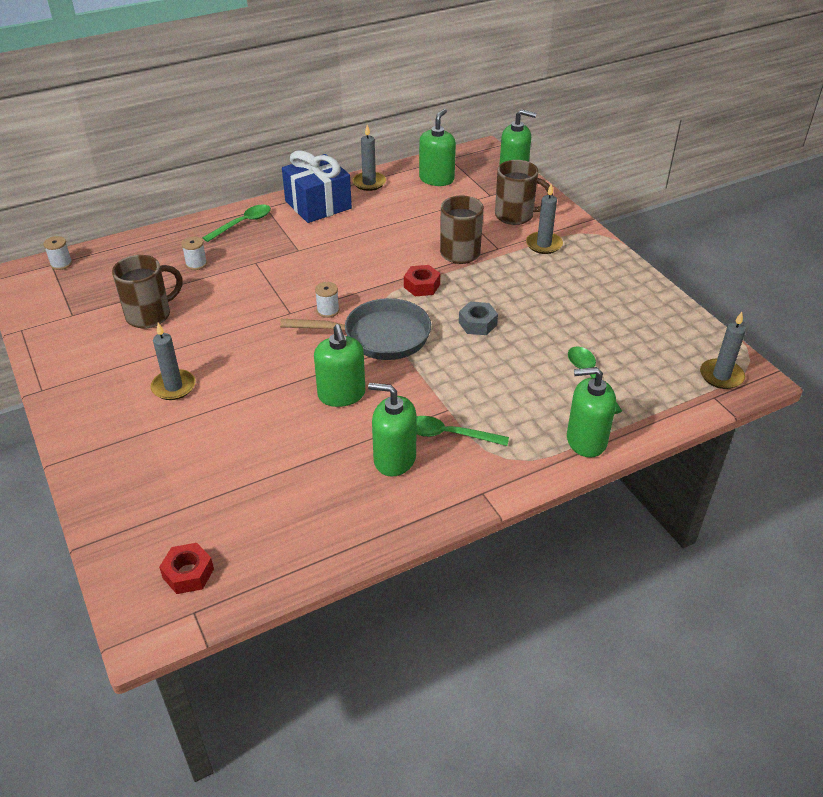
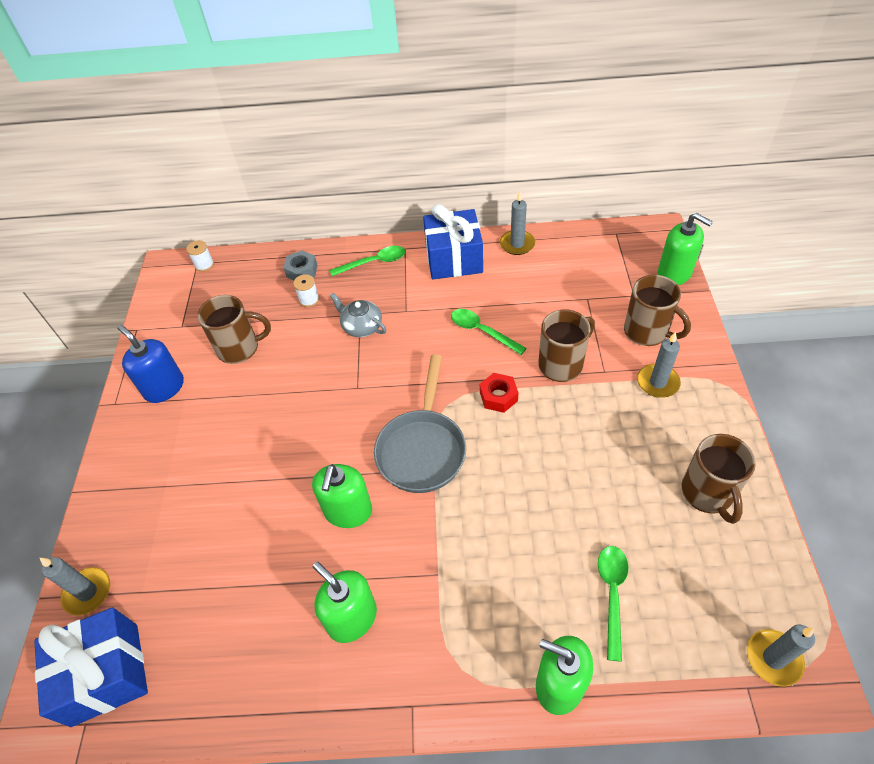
camera: 30 degrees right, 10 degrees up
grey candle [150,323,196,400] -> grey candle moved to [40,557,110,616]
red nut [159,543,214,594] -> blue gift [34,607,148,727]
grey pan [280,298,431,360] -> grey pan turned 75 degrees clockwise [374,354,466,493]
white spool [315,282,339,318] -> none
green spoon [416,416,509,446] -> green spoon moved to [451,309,526,355]
green soap dispenser [419,109,456,186] -> none
grey nut [459,302,498,335] -> grey nut moved to [284,250,317,280]
none -> blue soap dispenser [117,325,184,403]
none -> grey teapot [330,293,386,337]
none -> brown mug [681,434,756,524]

